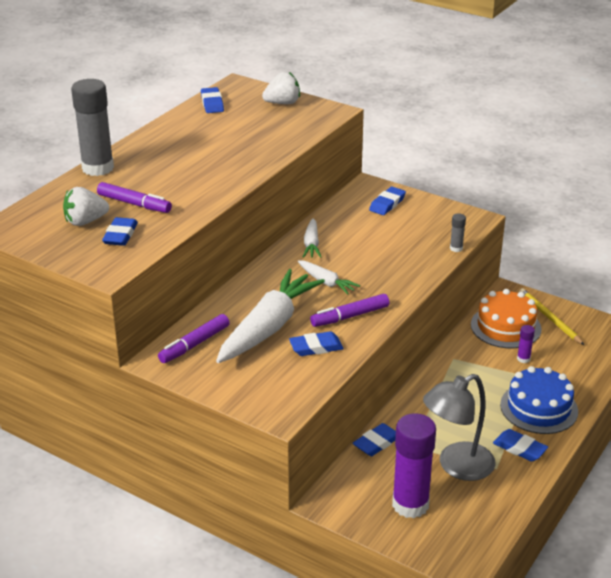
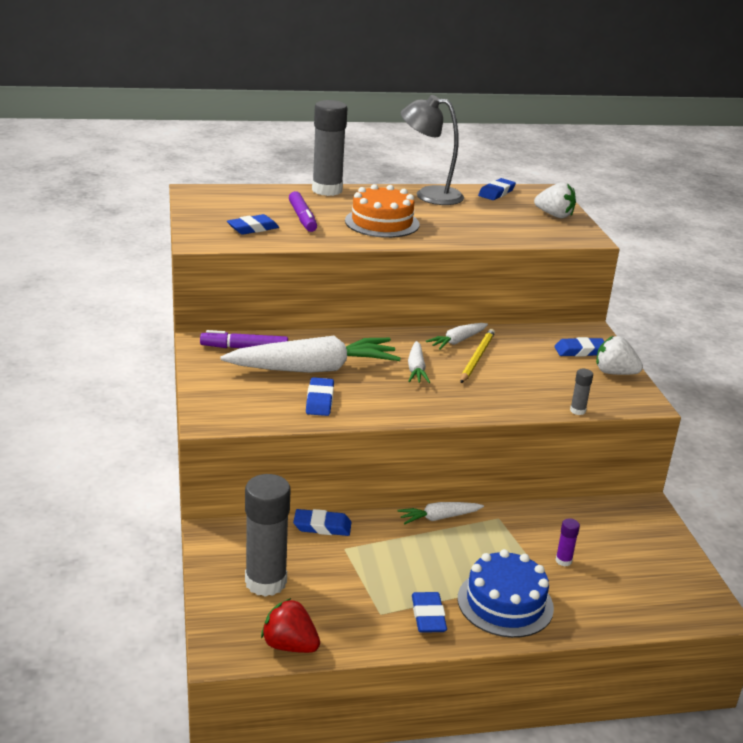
camera: 45 degrees right, 5 degrees down
white strawberry [63,187,109,226] -> white strawberry moved to [596,336,643,375]
blue eraser [289,331,344,356] -> blue eraser turned 60 degrees clockwise [306,377,334,416]
purple marker [310,294,389,327] -> none
purple glue stick [392,413,436,518] -> grey glue stick [245,474,291,597]
grey lamp [423,374,495,481] -> grey lamp moved to [401,95,464,205]
orange cake [471,289,542,348] -> orange cake moved to [345,184,420,238]
yellow pencil [519,288,584,345] -> yellow pencil moved to [460,329,495,383]
none -> red strawberry [261,598,320,653]
none -> white carrot [397,502,484,524]

